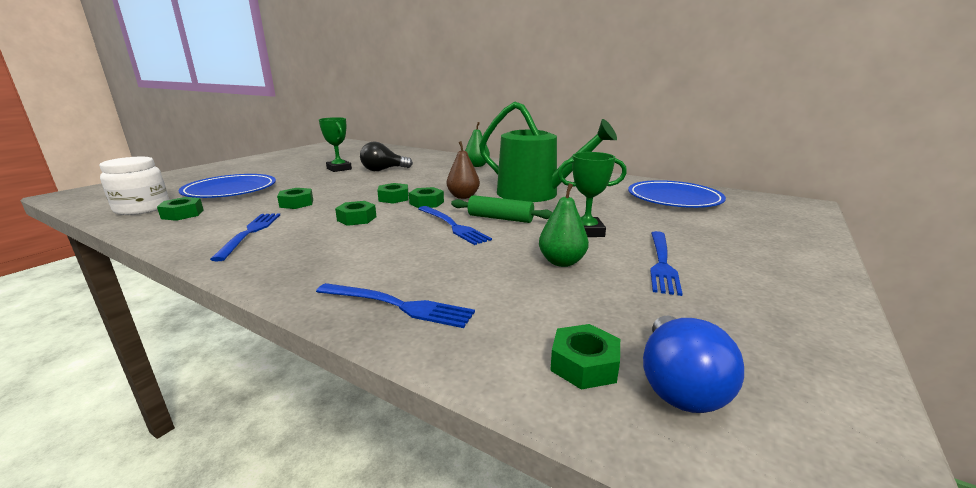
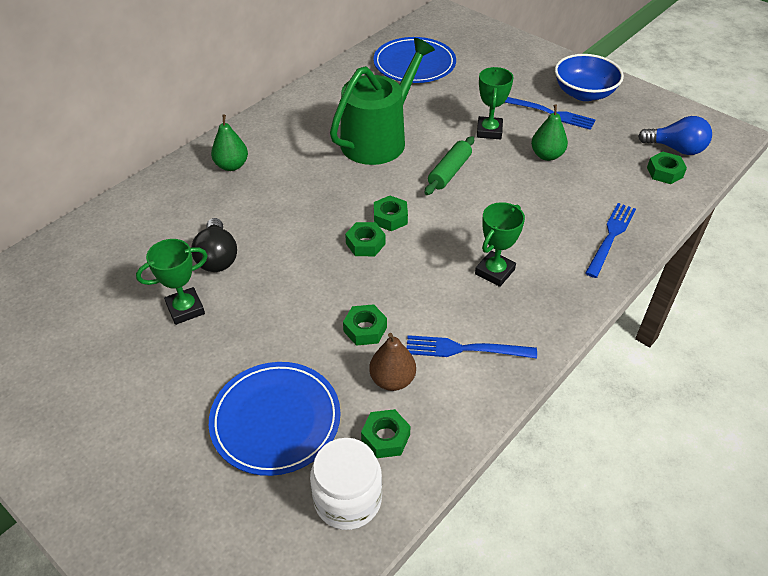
camera: 80 degrees left, 25 degrees up
green nut [335,201,376,226] -> none
blue fork [418,206,492,245] -> none
brown pear [447,141,480,199] -> brown pear moved to [369,333,416,391]
none -> green trophy [475,202,525,287]
none -> blue bowl [555,54,624,101]

